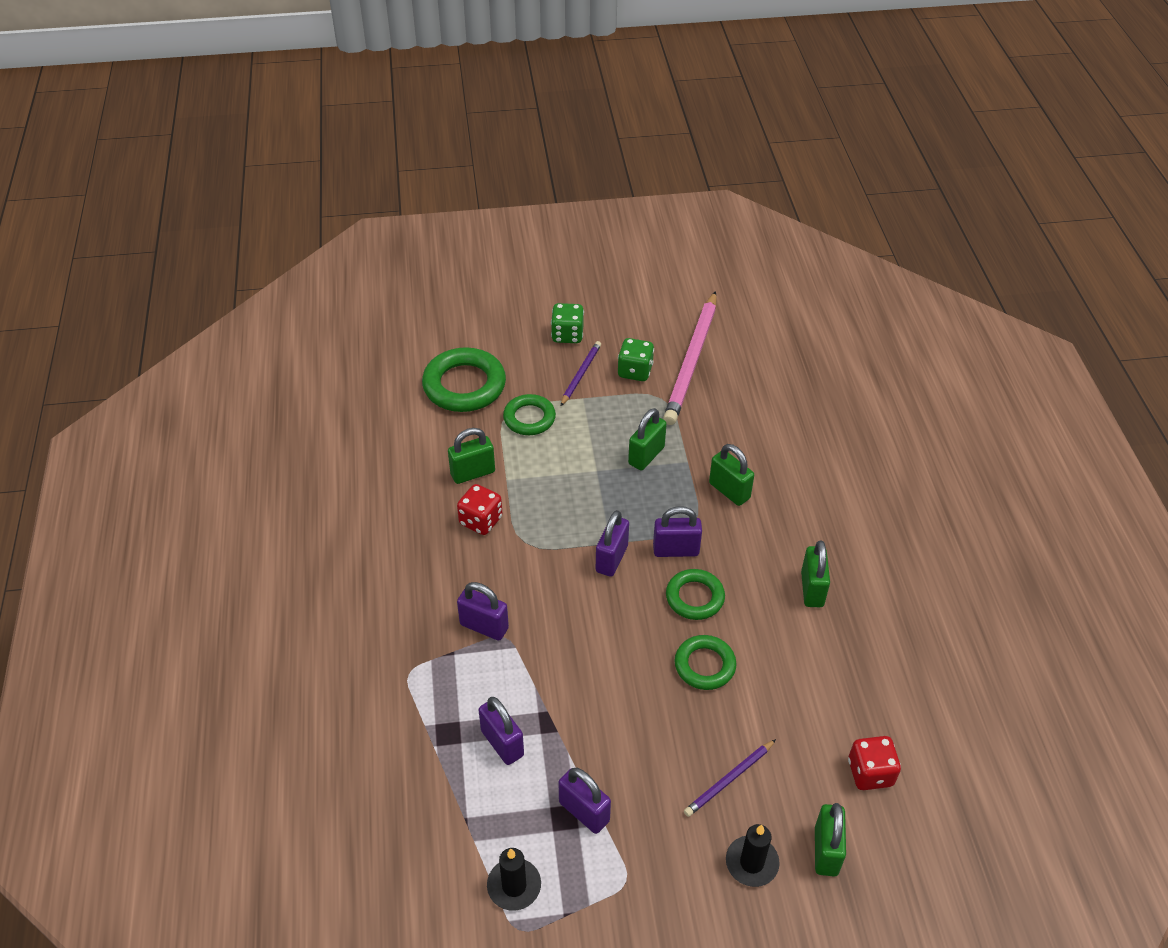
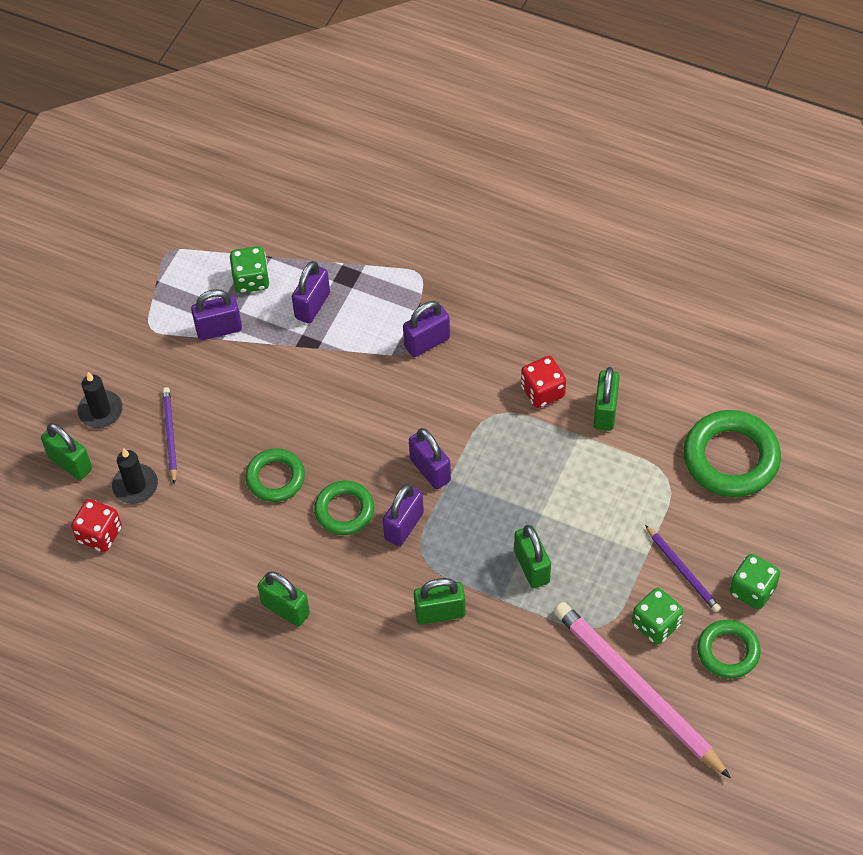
camera: 125 degrees right, 10 degrees up
purple padlock [479,697,524,765] -> purple padlock turned 60 degrees counterclockwise [292,261,330,324]
black candle [487,848,541,911] -> black candle moved to [112,448,158,504]
green ring [503,394,556,435] -> green ring moved to [697,620,761,679]
none -> green dice [230,246,270,293]

